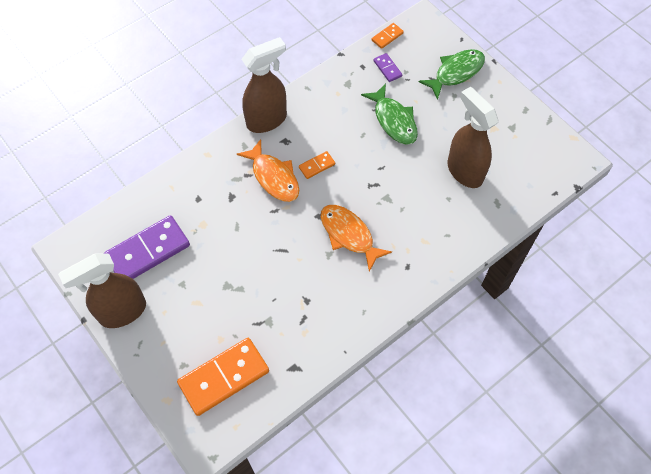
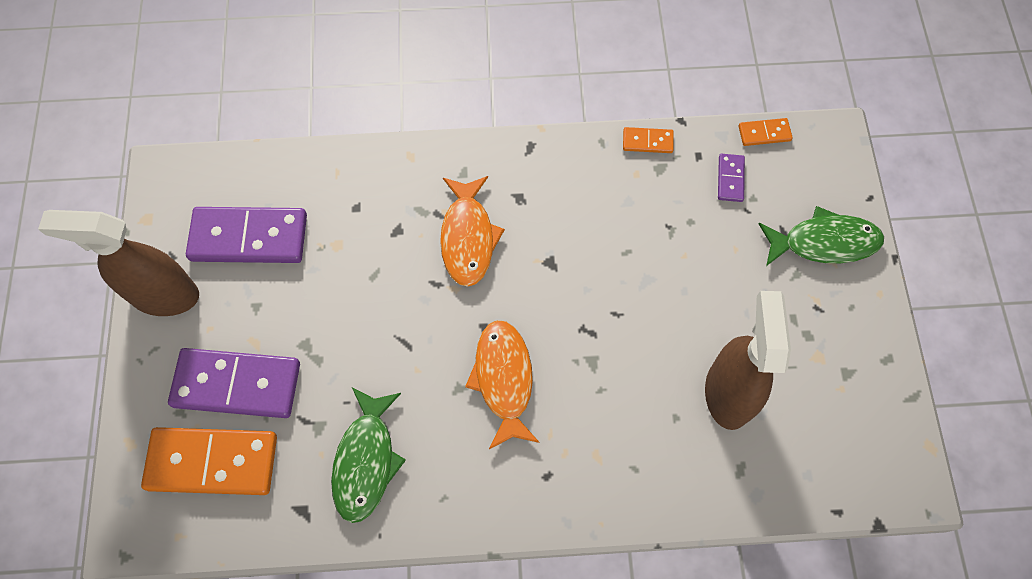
camera: 35 degrees right, 5 degrees up
brown spray bottle [241,37,287,133] -> none
orange domino [299,151,335,179] -> orange domino moved to [623,127,674,153]
green fish [361,84,418,145] -> green fish moved to [331,388,406,523]
none -> purple domino [168,348,300,418]

